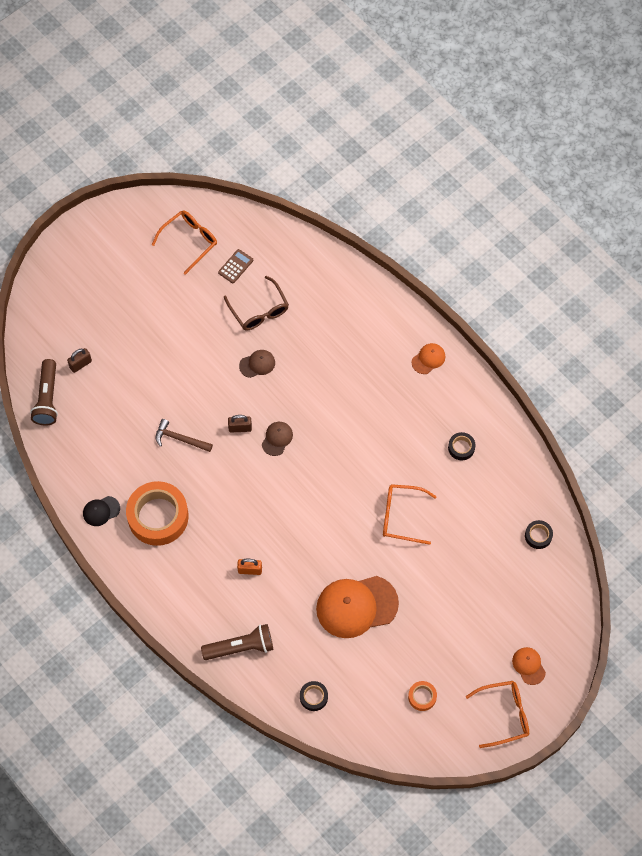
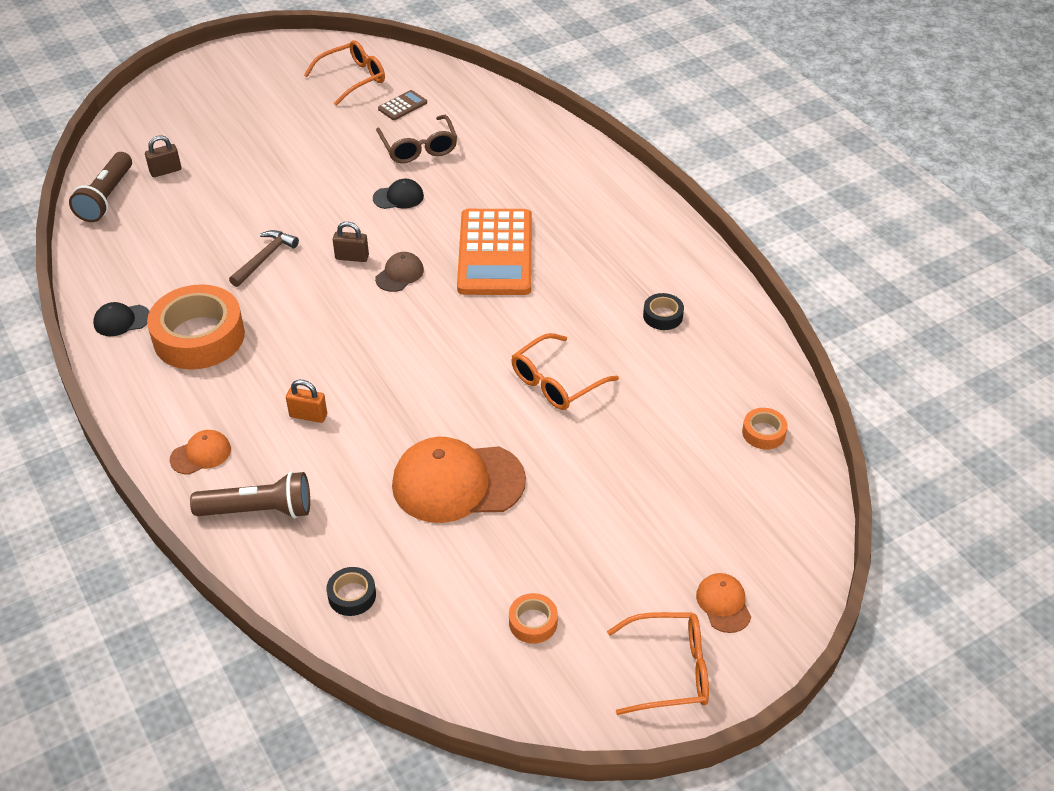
camera: 10 degrees right, 20 degrees down
brown hammer [156,419,213,452] -> brown hammer turned 90 degrees clockwise [229,230,299,287]
brown cap [239,350,275,378] -> black cap [373,179,424,209]
orange glasses [383,484,437,545] -> orange glasses turned 60 degrees counterclockwise [512,333,619,410]
orange cap [412,343,445,374] -> orange cap moved to [170,430,231,475]
black tape [525,520,553,549] -> orange tape [742,408,788,450]
none -> orange calculator [457,209,532,295]

